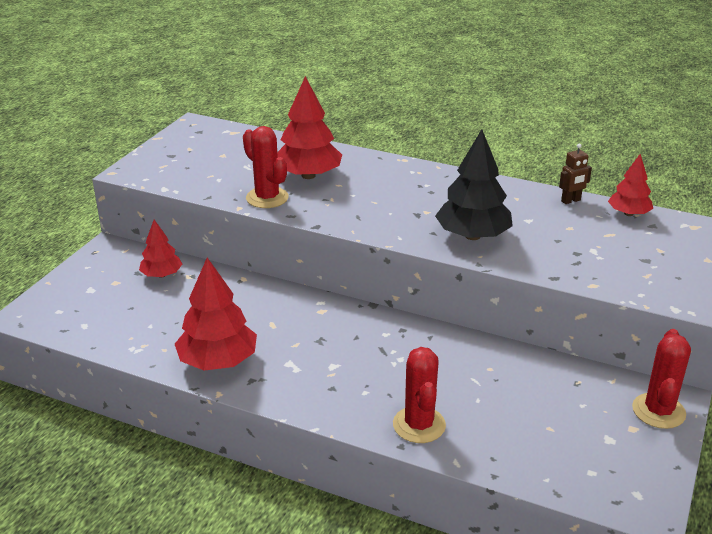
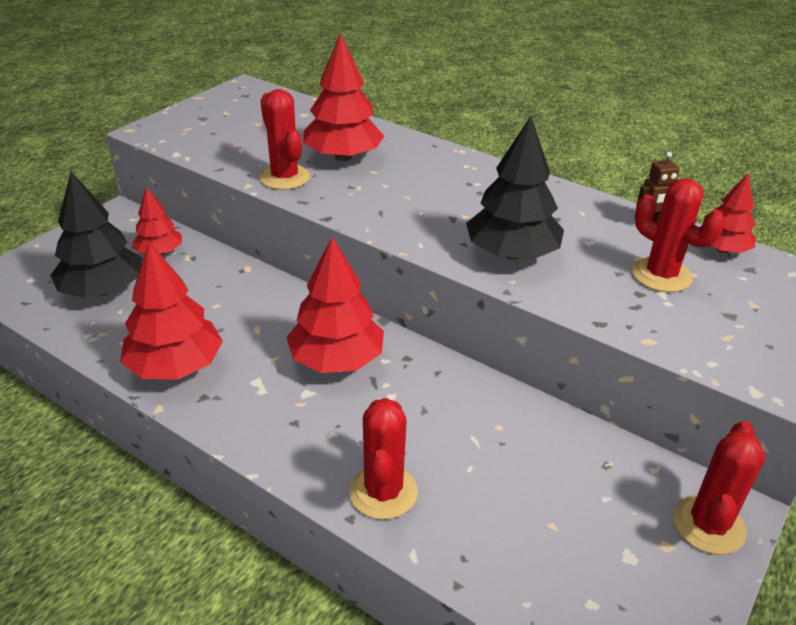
camera: 10 degrees right, 5 degrees up
none -> black tree [50,172,142,298]
none -> red tree [286,237,384,373]
none -> red cactus [632,178,725,292]

